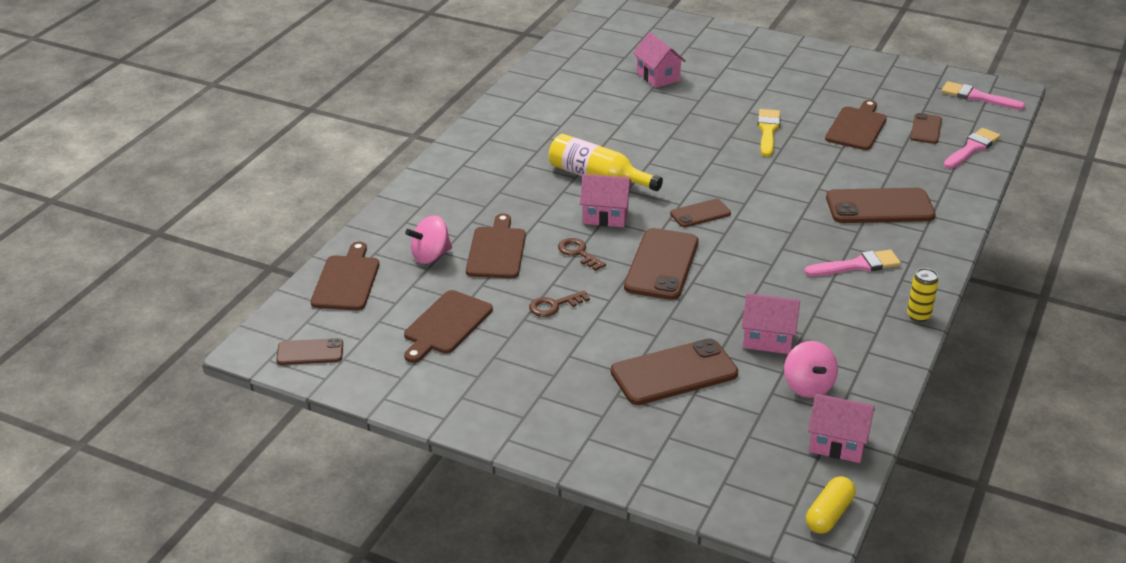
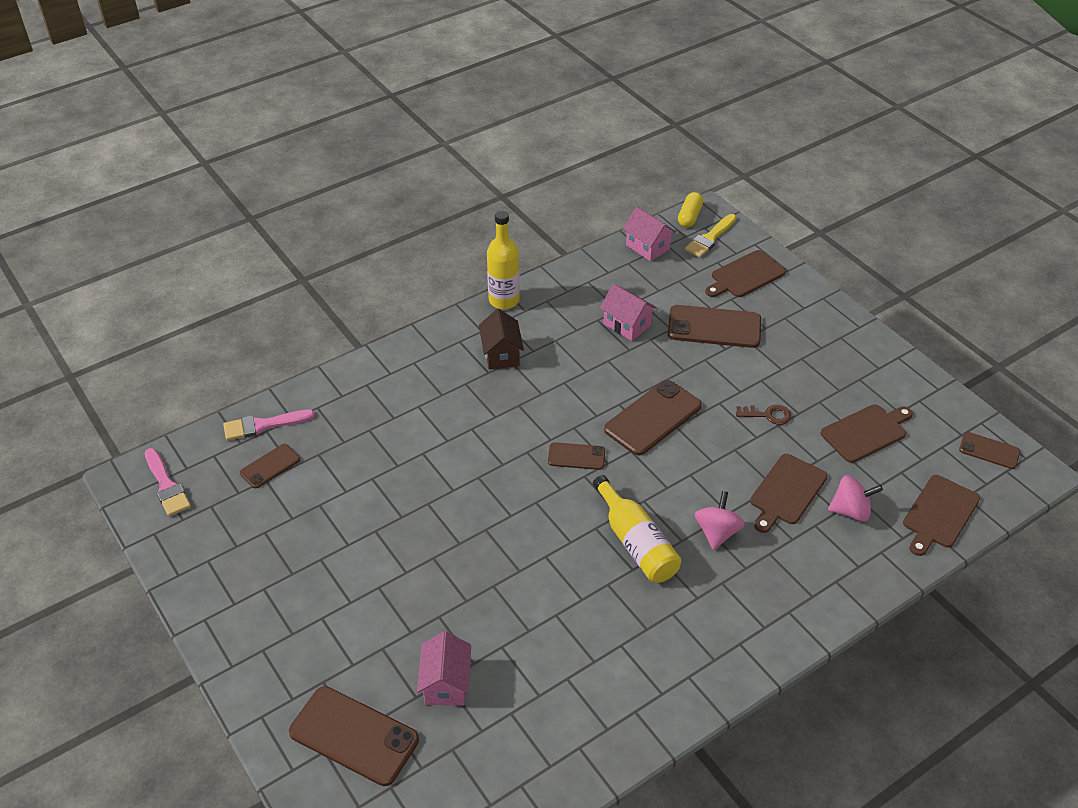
camera: 150 degrees left, 10 degrees up
brown key [558,238,606,271] -> none
pink house [580,174,632,227] -> none
yellow brush [758,109,780,157] -> yellow brush moved to [685,214,737,258]
pink spinning top [784,341,838,398] -> pink spinning top moved to [695,491,745,550]
pink brush [804,250,901,276] -> brown house [479,309,524,369]
yellow capsule [806,476,856,534] -> yellow capsule turned 45 degrees counterclockwise [678,192,703,227]
brown cutting board [825,100,887,150] -> brown cutting board moved to [705,250,786,297]
brown phone [826,188,936,223] -> brown phone moved to [289,686,419,786]
yellow can [907,268,939,322] -> yellow bottle [487,211,520,309]

